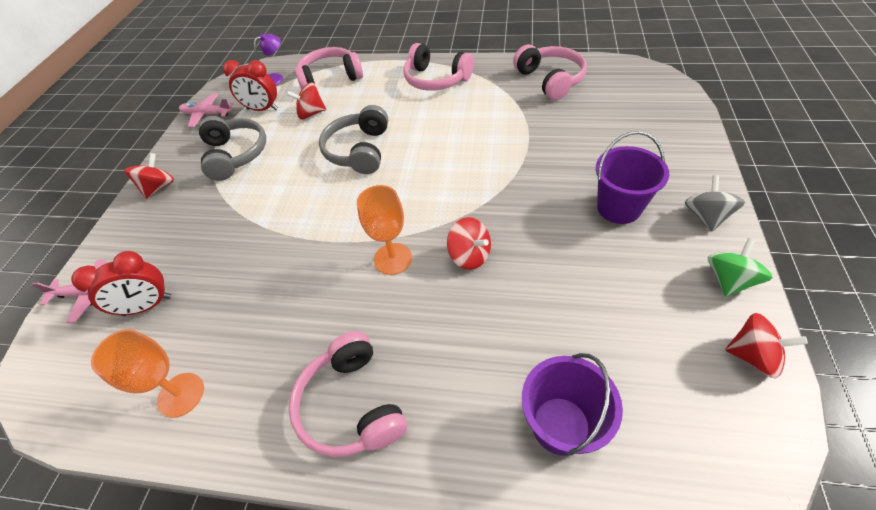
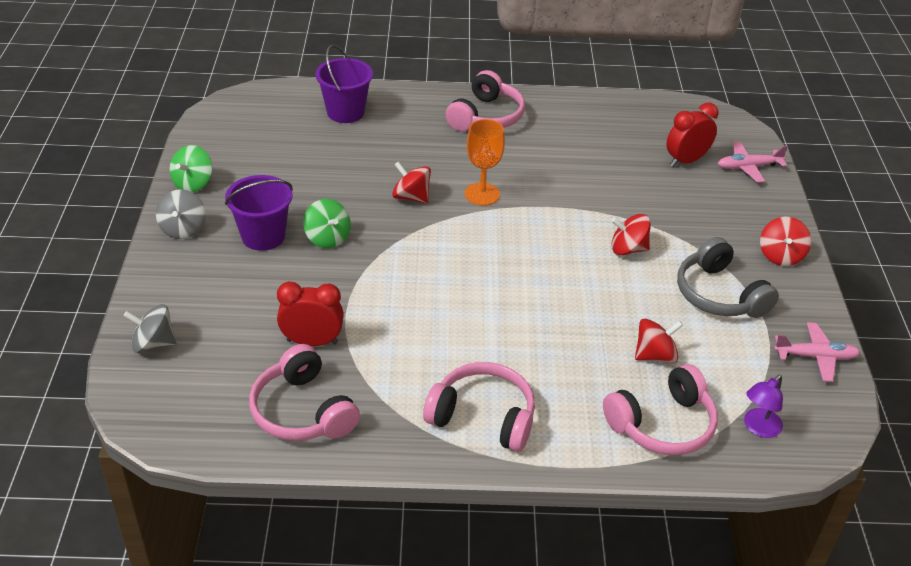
camera: 165 degrees right, 10 degrees down
orange goblet [91,329,204,418] -> none
red clock [223,60,278,111] -> red clock moved to [277,281,344,346]
pink headphones [289,331,407,457] -> pink headphones turned 60 degrees clockwise [445,70,525,131]
grey headphones [319,105,388,174] -> none
red spinning top [725,313,808,379] -> red spinning top moved to [611,214,651,255]
none -> grey spinning top [124,304,177,353]
none -> green spinning top [303,199,351,248]

